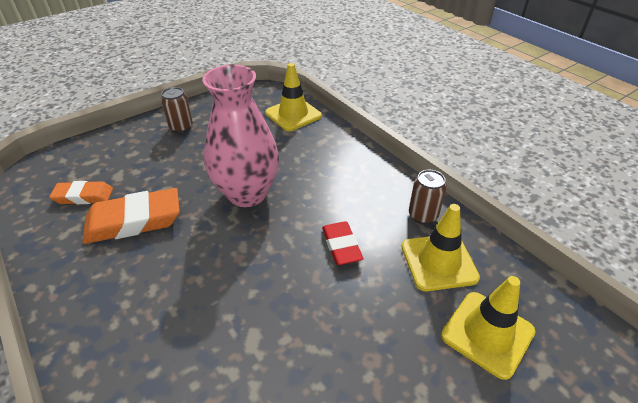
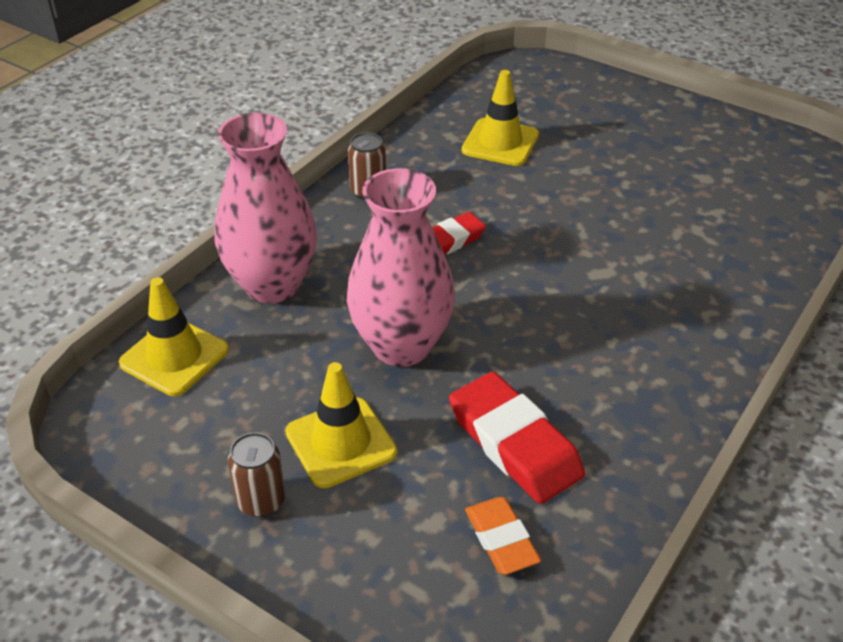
camera: 110 degrees left, 0 degrees up
orange eraser [83,188,180,244] -> red eraser [449,372,585,504]
yellow traffic cone [402,204,480,291] -> yellow traffic cone moved to [285,362,397,488]
none -> pink vase [215,113,317,303]

